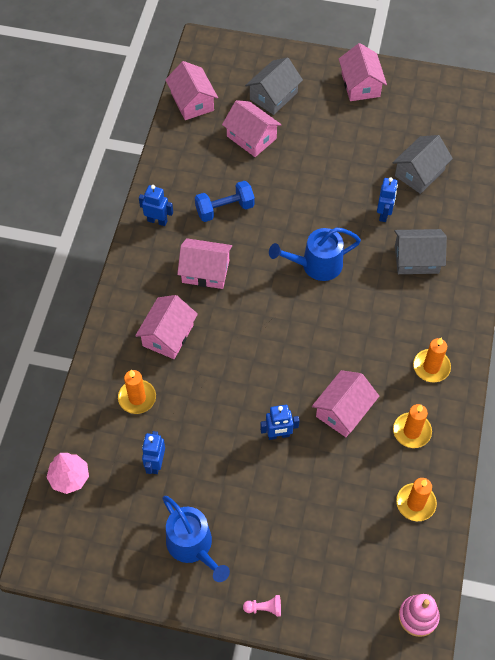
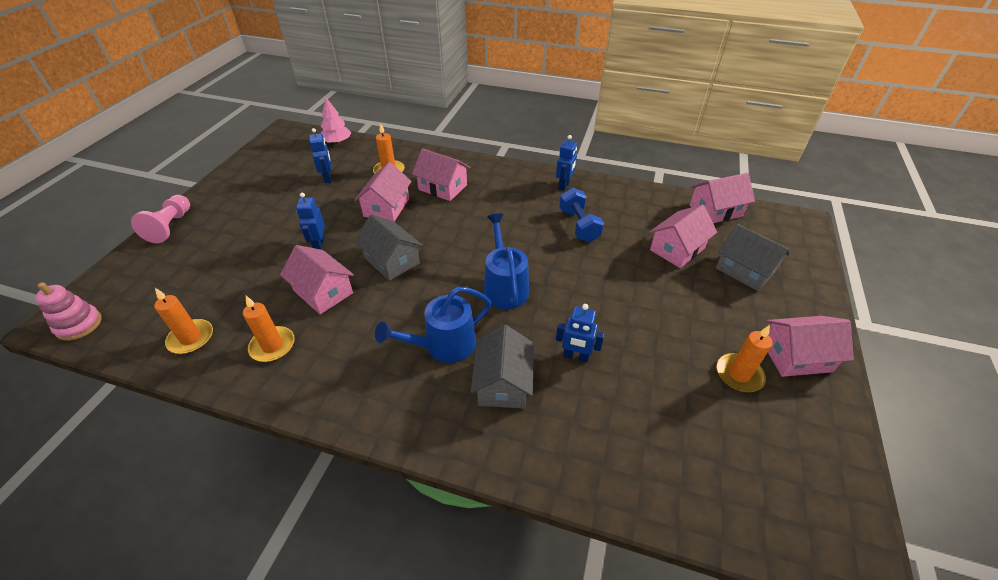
camera: 95 degrees right, 15 degrees down
blue robot [142,431,165,474] -> blue robot turned 60 degrees clockwise [309,128,332,183]
blue watering can [162,496,230,582] -> blue watering can moved to [375,287,491,363]
pink house [177,238,232,289] -> pink house moved to [354,162,412,222]
pink pawn [243,595,281,617] -> pink pawn [131,195,190,243], size x1.87
grey house [392,135,453,194] -> grey house moved to [355,214,423,281]
orange candle [413,337,451,382] -> orange candle moved to [717,325,773,392]

